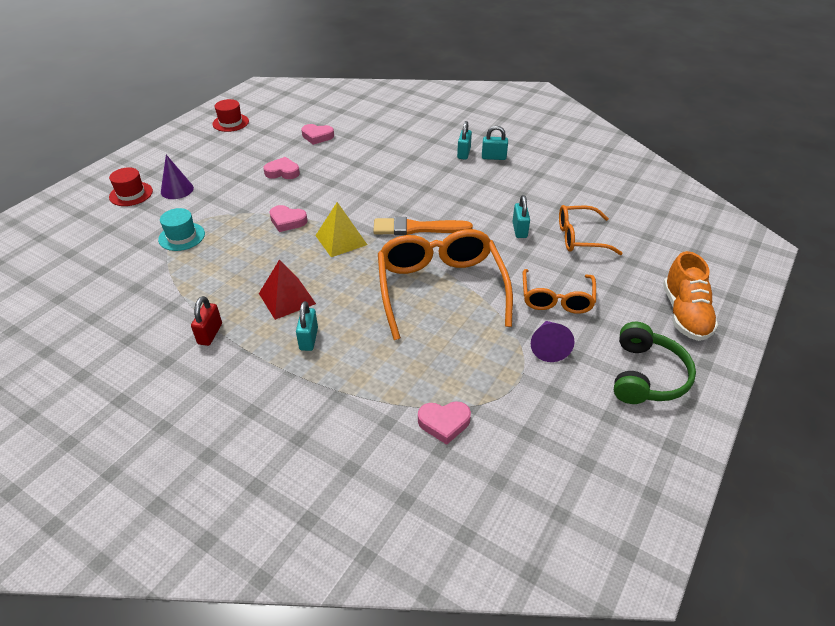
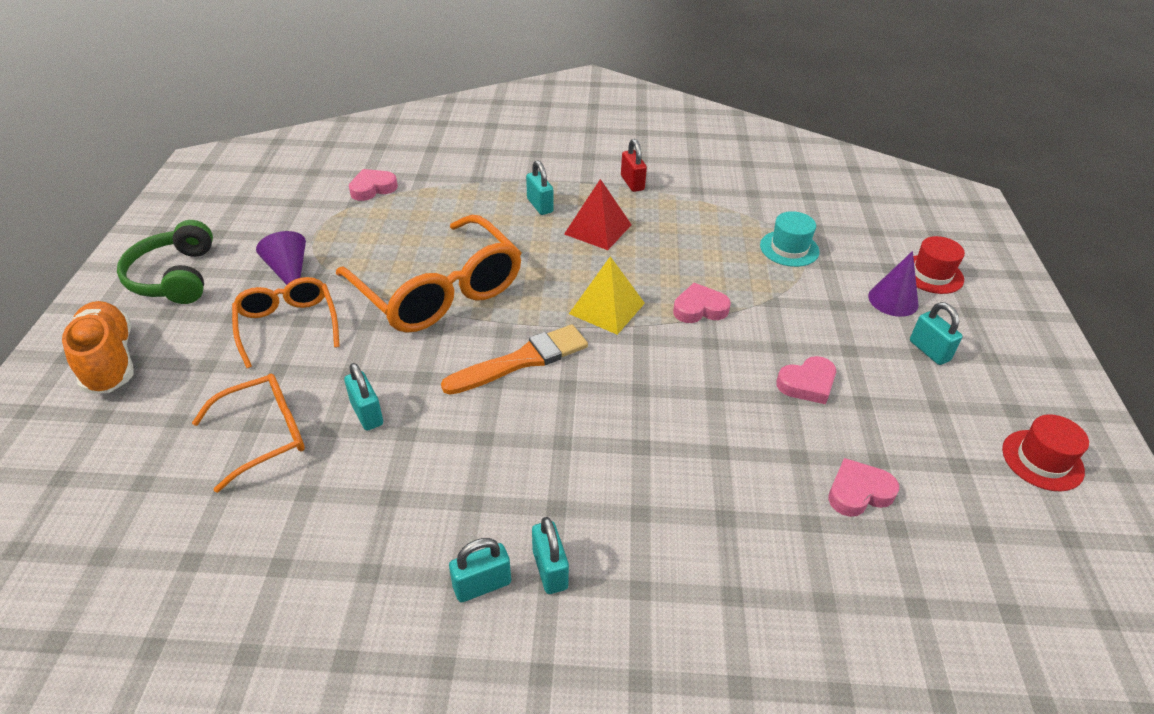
camera: 150 degrees right, 0 degrees up
none -> turquoise padlock [910,302,963,365]

